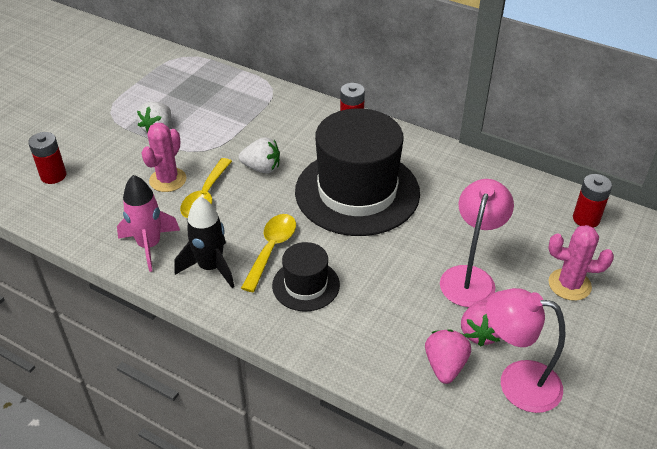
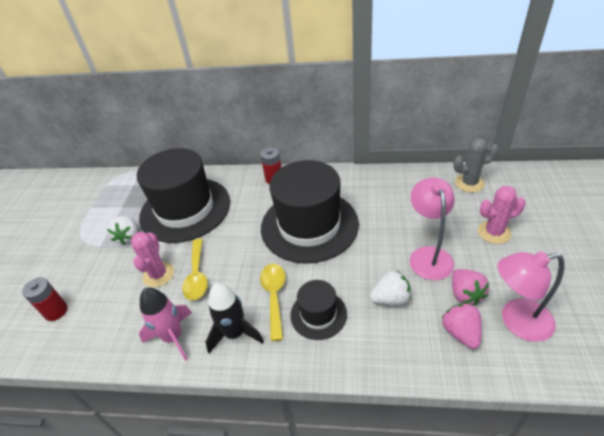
camera: 20 degrees left, 0 degrees up
white strawberry [239,137,280,174] -> white strawberry moved to [370,270,411,305]
red battery [573,174,612,228] -> grey cactus [453,138,499,193]
none -> black hat [137,148,230,243]

